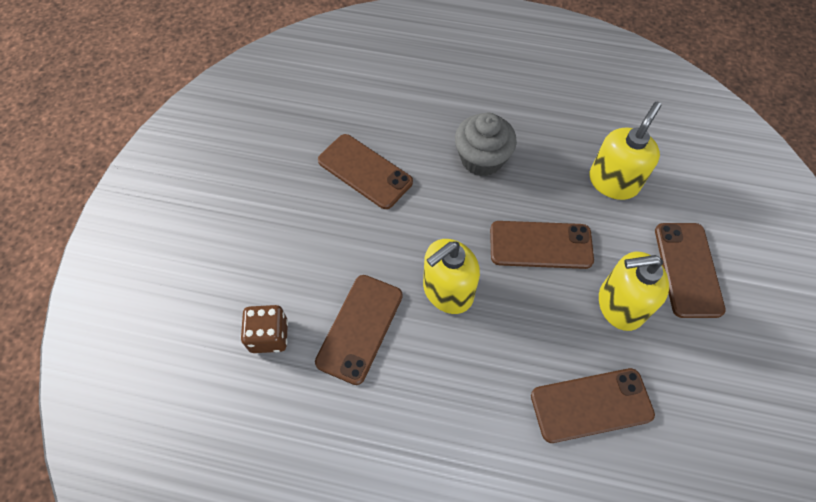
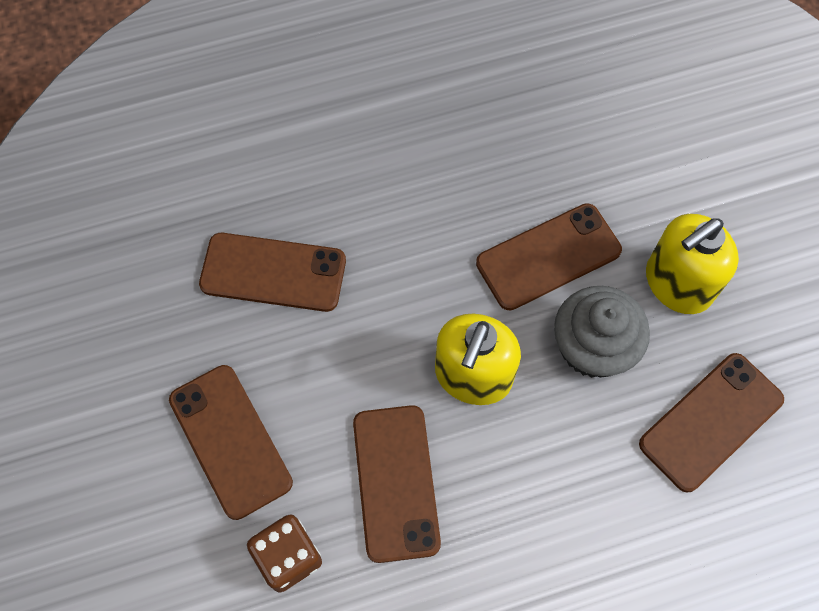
camera: 30 degrees left, 5 degrees up
grey cupcake [455,113,517,176] -> grey cupcake moved to [554,286,650,378]
yellow soap dispenser [589,101,662,200] -> none
brown phone [655,223,726,318] -> brown phone moved to [169,365,293,520]

